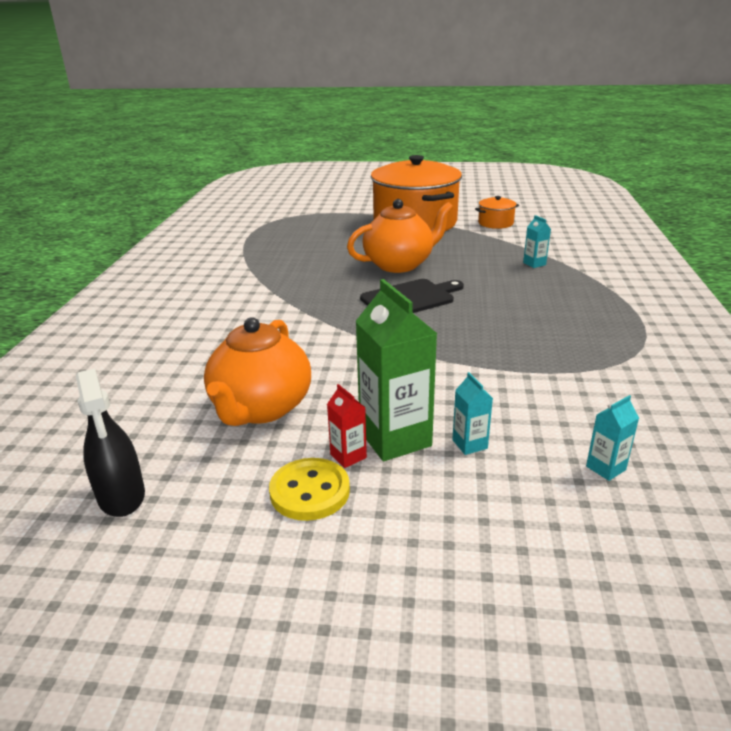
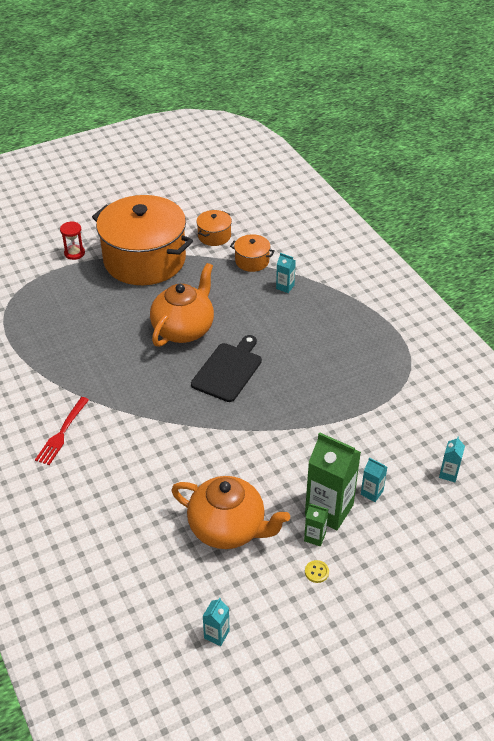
camera: 35 degrees left, 15 degrees up
black spray bottle [76,368,145,517] -> turquoise carton [203,598,230,646]
orange teapot [204,317,311,426] -> orange teapot turned 45 degrees counterclockwise [171,476,290,549]
yellow button [269,458,350,521] -> yellow button [305,560,329,583], size x0.48
red carton [327,384,367,468] -> green carton [304,503,328,546]
none -> red fork [35,397,89,465]
none -> red hourglass [60,222,85,260]
none -> orange pot [230,234,275,272]

